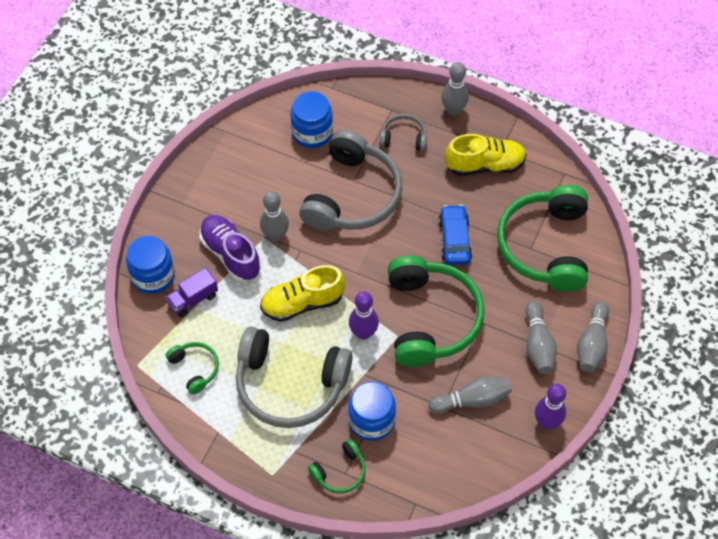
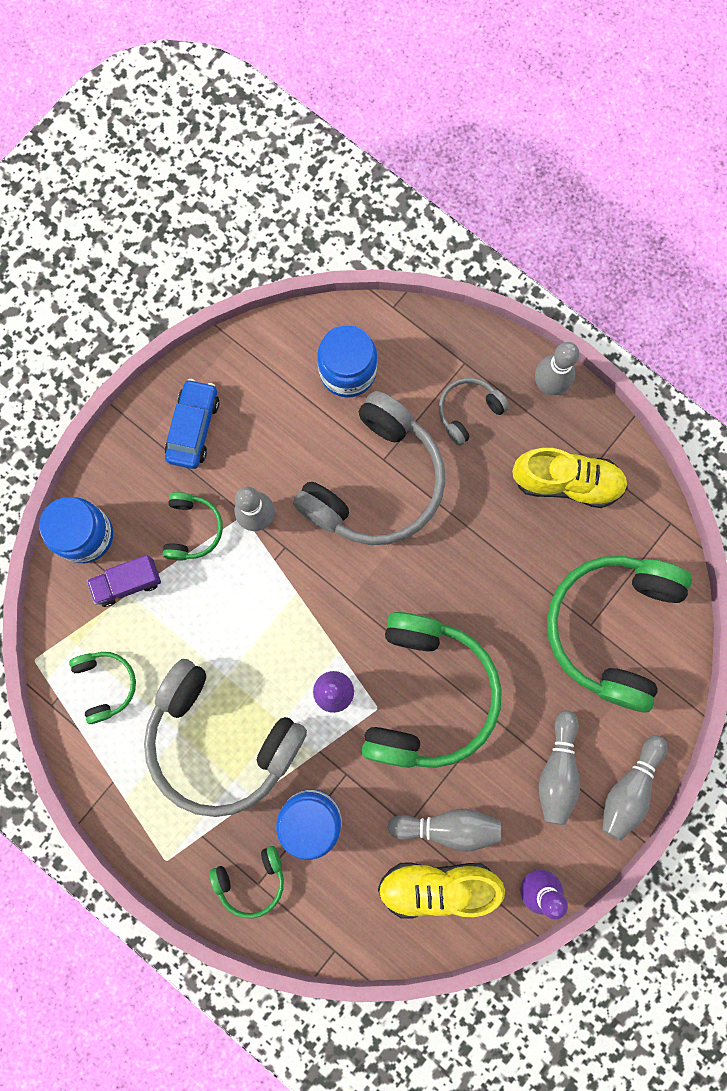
camera: 15 degrees right, 20 degrees up
purple shoe [200,215,261,282] -> green headphones [162,492,223,560]
yellow shoe [260,265,345,322] -> yellow shoe moved to [378,862,505,918]
grey headphones [379,114,427,151] -> grey headphones turned 60 degrees counterclockwise [439,378,509,446]
blue car [439,205,472,265] -> blue car moved to [165,379,219,469]

